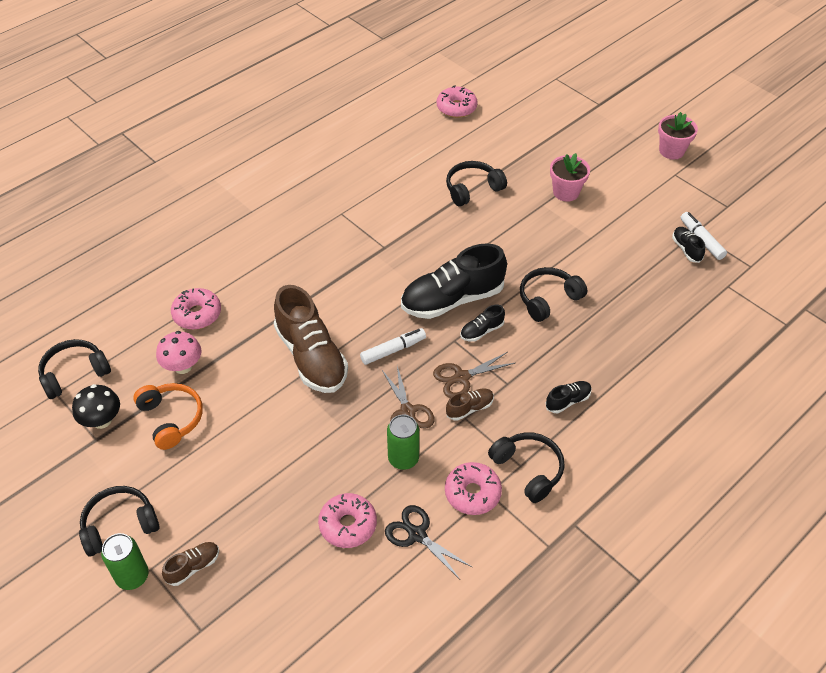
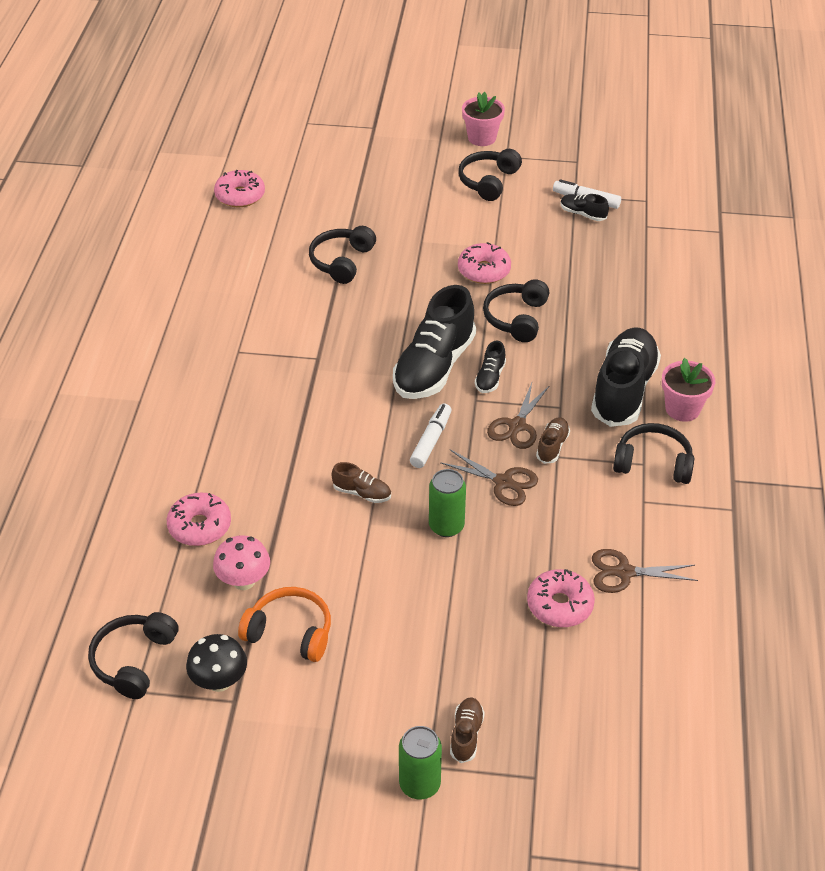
camera: 40 degrees left, 5 degrees down
black headphones [79,486,160,557] -> black headphones moved to [458,149,522,201]
brown shoe [274,285,348,393] -> brown shoe [332,462,391,503], size x0.44
black scissors [385,505,472,579] -> brown scissors [592,549,698,593]
green can [387,415,419,470] -> green can moved to [429,469,466,537]
pink donut [445,462,502,515] -> pink donut moved to [458,242,511,284]
black shoe [545,381,592,413] -> black shoe [591,328,661,427], size x2.26
pink flower pot [550,153,590,202] -> pink flower pot moved to [662,358,715,422]

